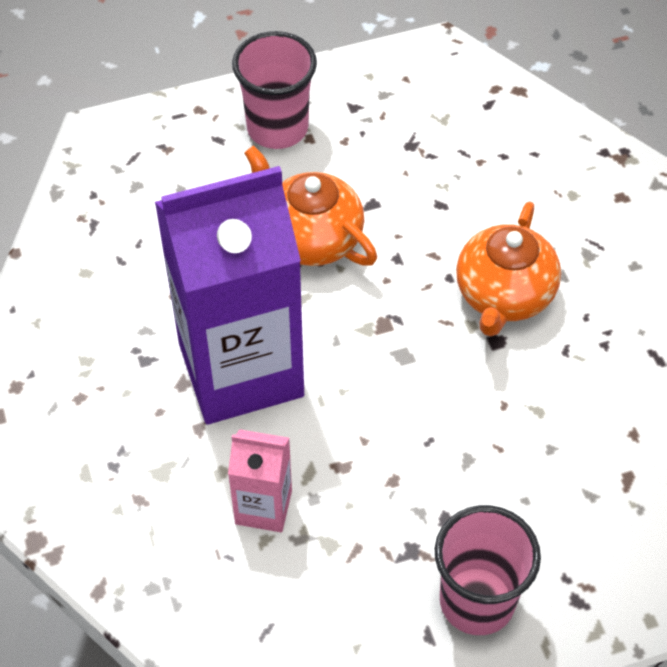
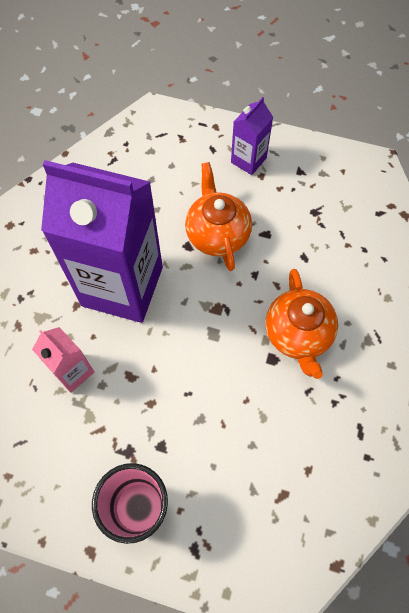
camera: 35 degrees right, 10 degrees up
pink cup [232,31,317,149] -> purple carton [231,97,273,175]
orange teapot [456,201,561,336] -> orange teapot turned 60 degrees counterclockwise [265,269,338,379]

